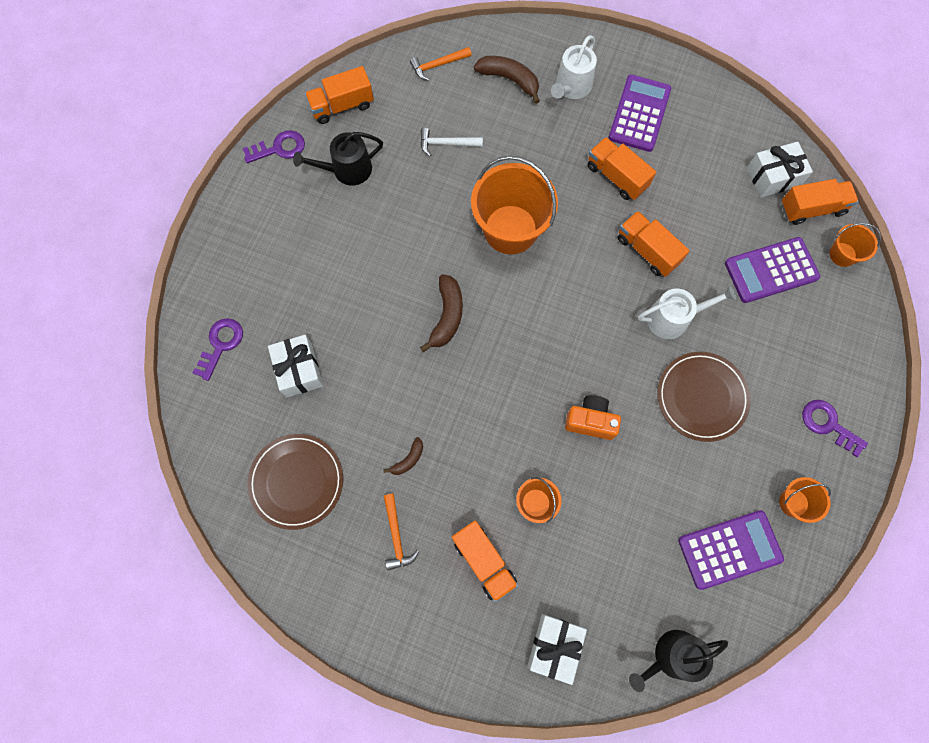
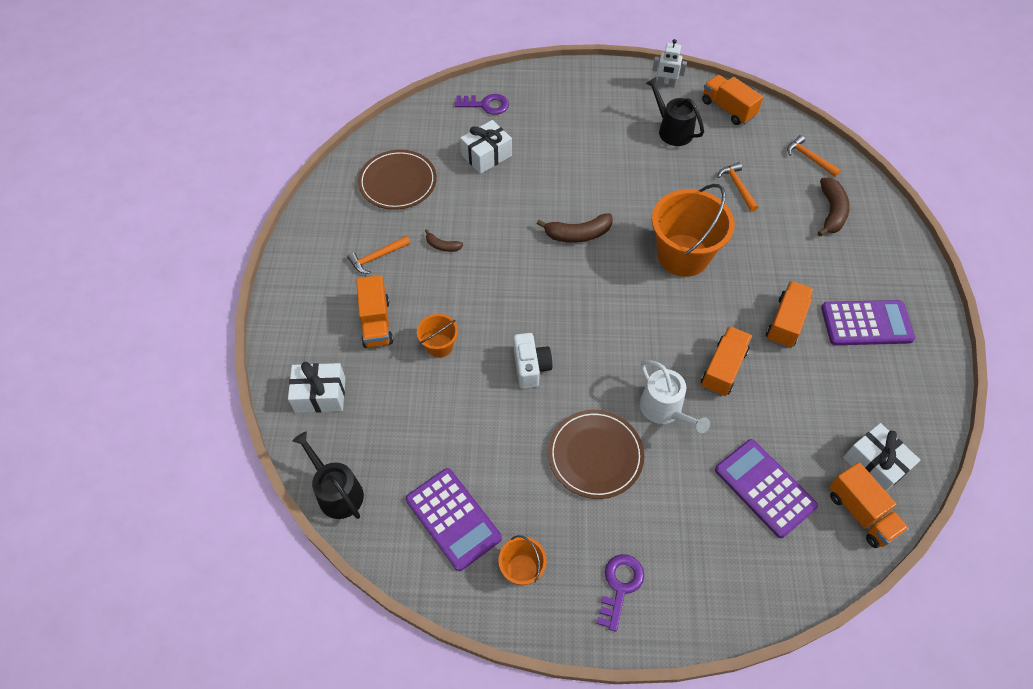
camera: 70 degrees right, 15 degrees down
purple key [243,130,305,163] -> white robot [652,39,687,88]
white hammer [420,128,483,156] -> orange hammer [717,162,758,212]
orange truck [452,520,518,602] -> orange truck turned 45 degrees counterclockwise [356,275,393,348]
white watering can [551,35,597,99] -> none
orange camera [565,395,621,440] -> white camera [514,333,553,389]
orange bucket [830,223,881,267] -> none

